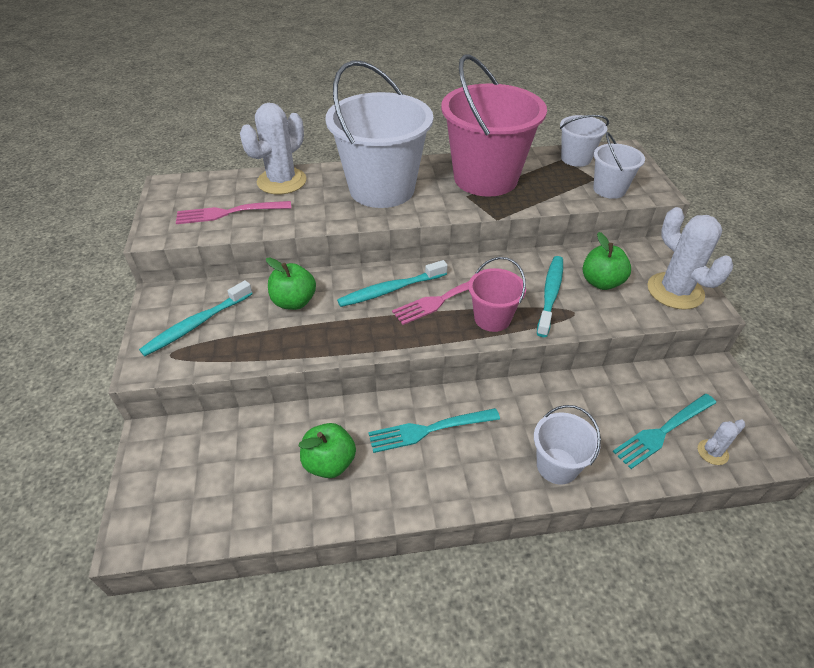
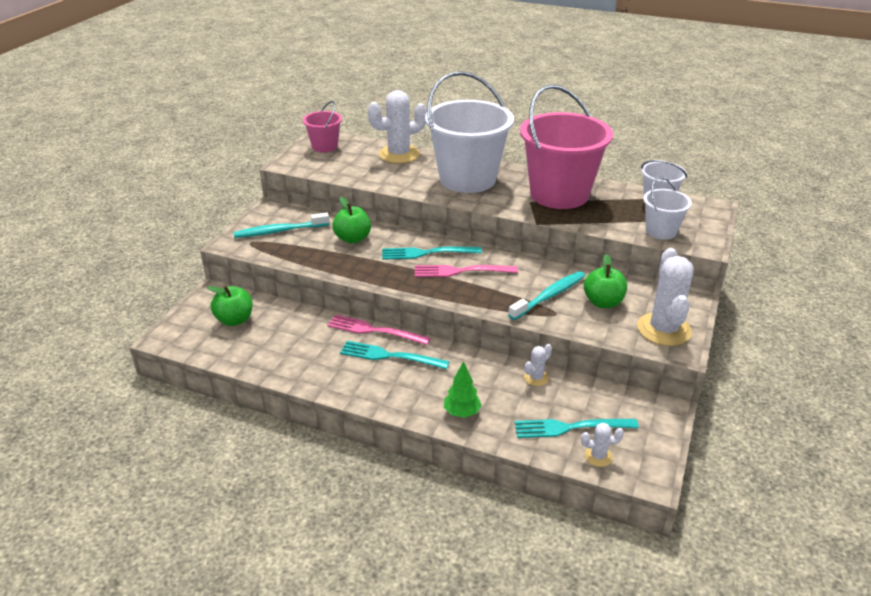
camera: 30 degrees right, 10 degrees down
pink fork [176,201,291,224] -> pink fork moved to [327,314,431,345]
green apple [299,423,356,478] -> green apple moved to [207,285,252,326]
turquoise toothbrush [337,260,448,307] -> turquoise fork [382,246,482,260]
pink bucket [468,257,526,332] -> pink bucket moved to [303,101,342,153]
white bucket [534,405,601,485] -> green tree [444,361,481,418]
none -> white cactus [524,344,552,386]

